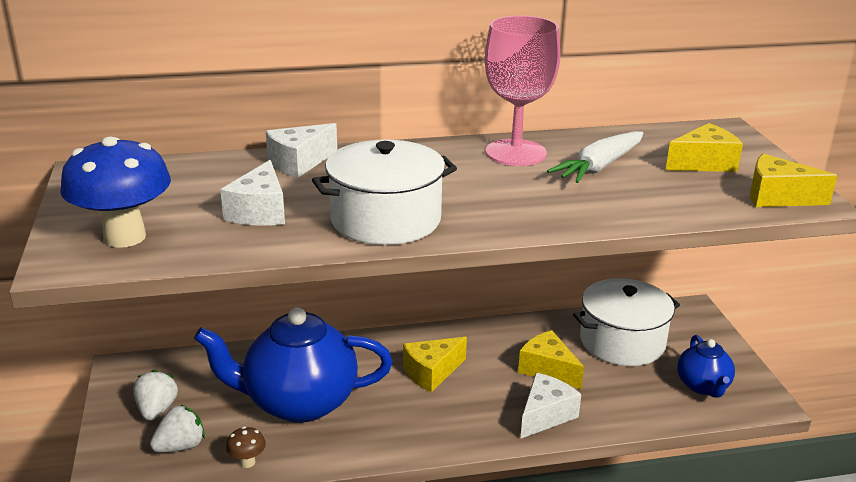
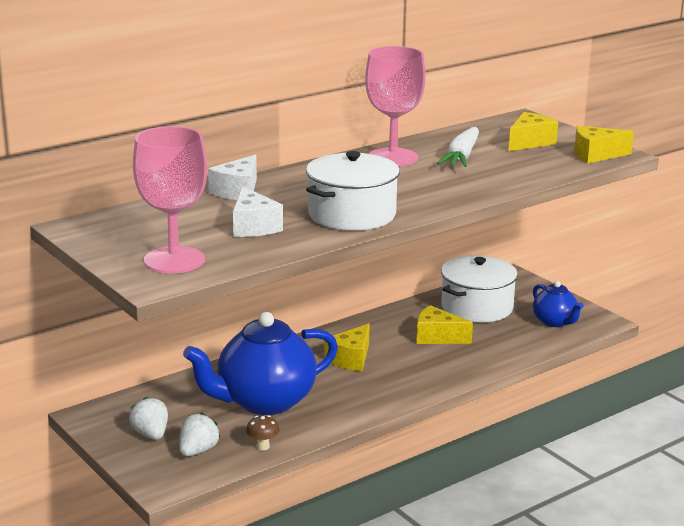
camera: 25 degrees left, 5 degrees down
blue mushroom [60,137,171,248] -> pink goblet [133,126,207,274]
white cheese [521,373,581,438] -> none

